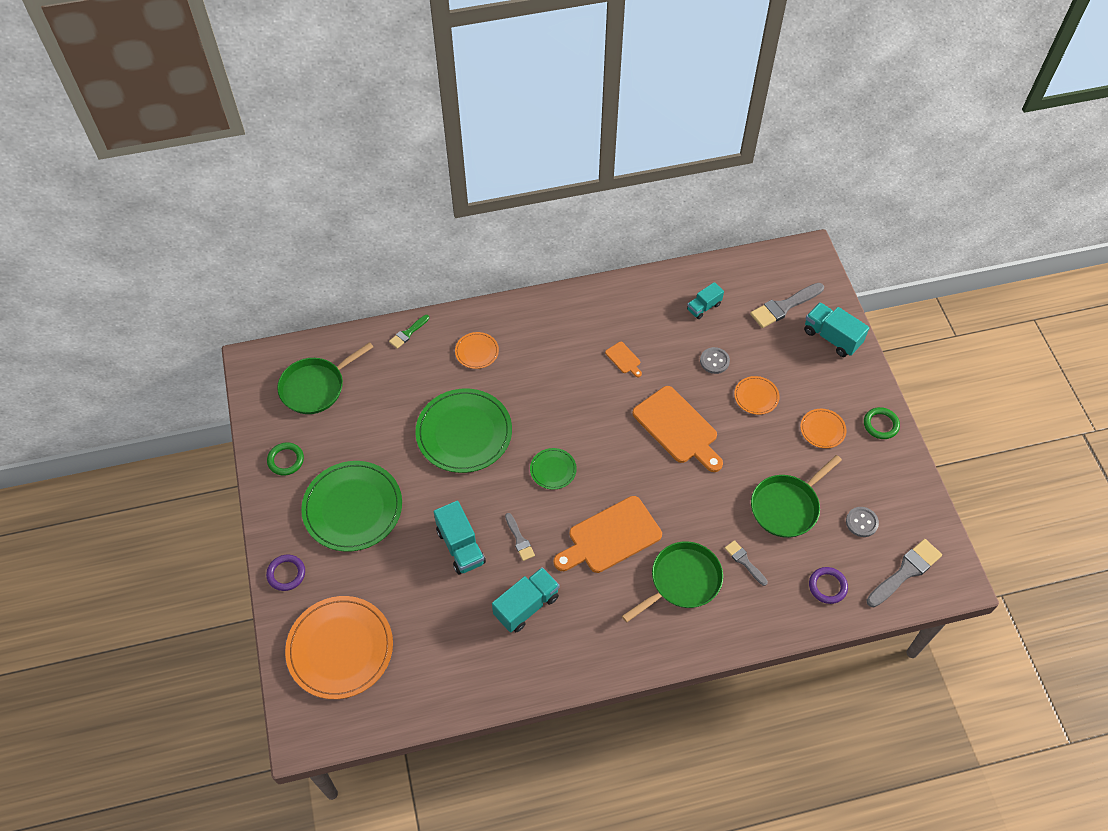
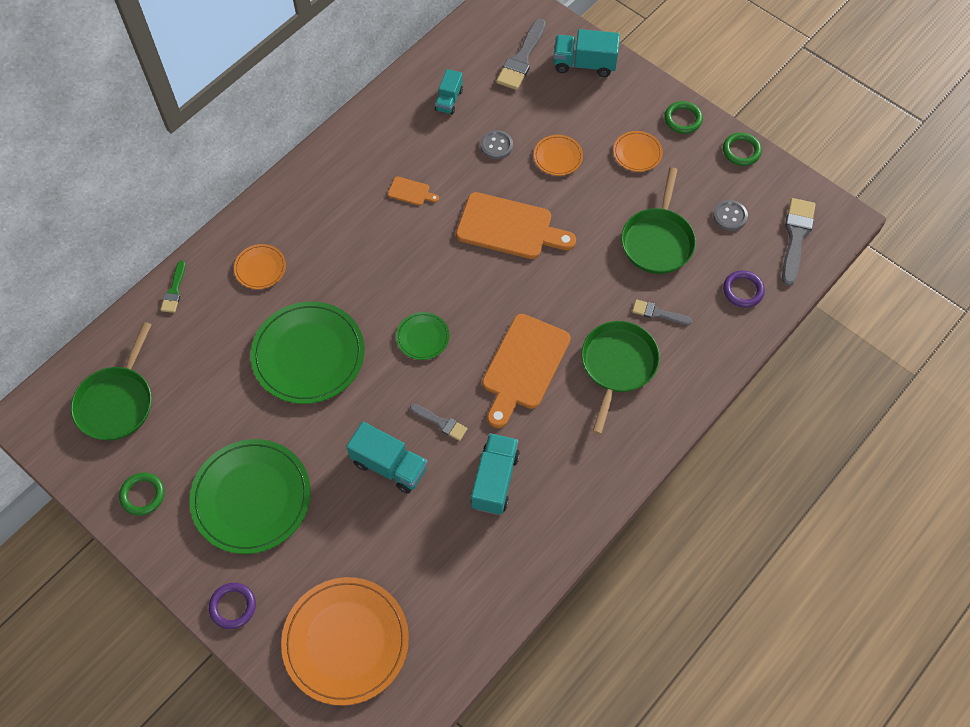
camera: 35 degrees left, 5 degrees up
none -> green ring [723,132,762,166]

